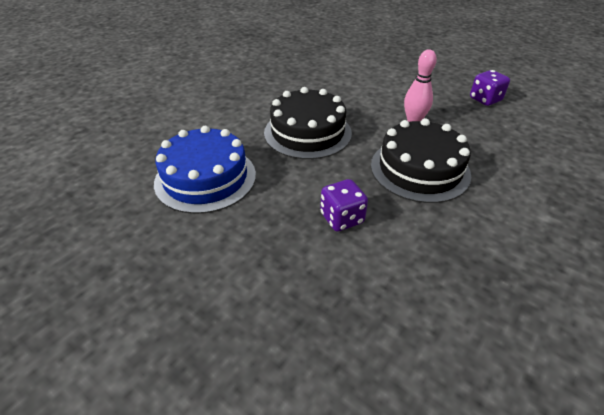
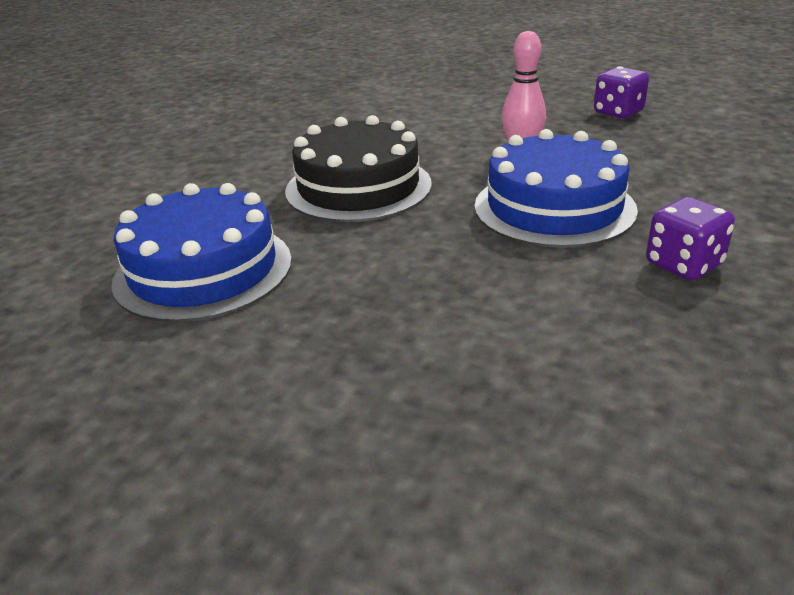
camera: 10 degrees left, 10 degrees down
purple dice [320,179,368,232] -> purple dice moved to [646,197,735,280]
black cake [371,118,471,203] -> blue cake [475,129,638,248]

